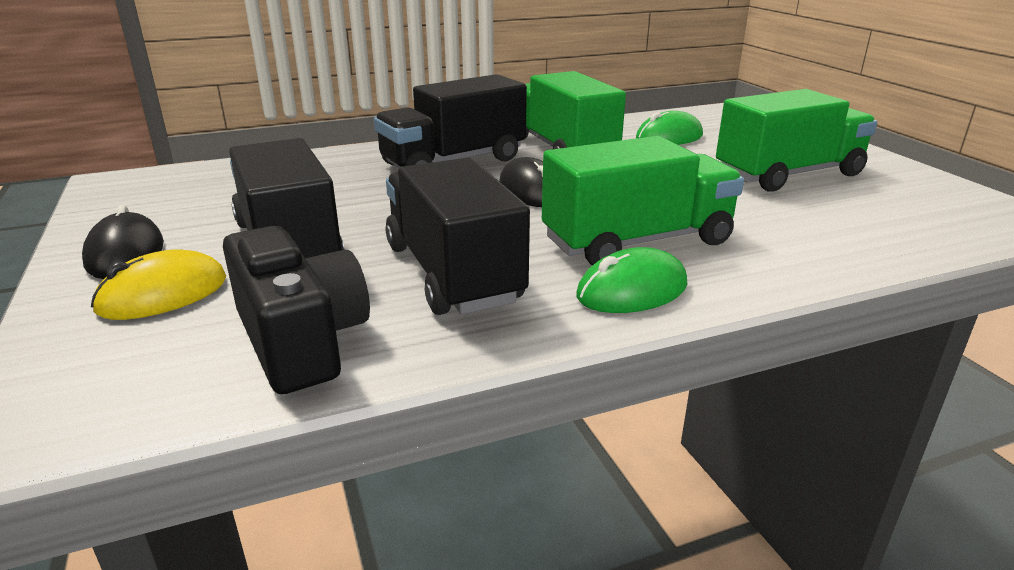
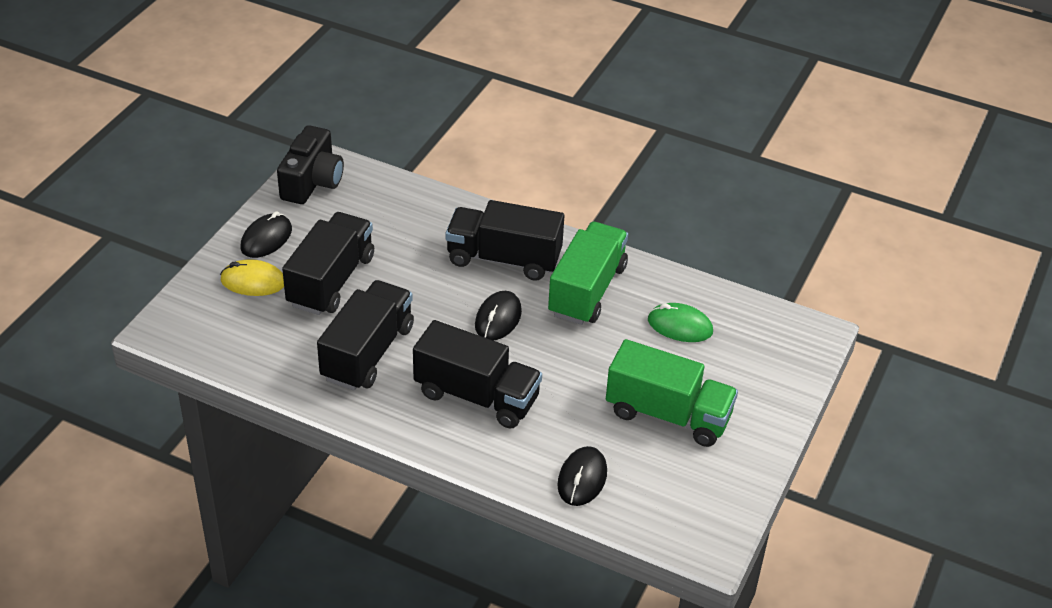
camera: 45 degrees right, 15 degrees up
black camera [223,225,370,394] -> black camera moved to [277,125,344,204]
green truck [542,136,744,265] -> black truck [413,320,542,428]
green mouse [576,247,687,313] -> none
none -> black mouse [557,446,607,506]

